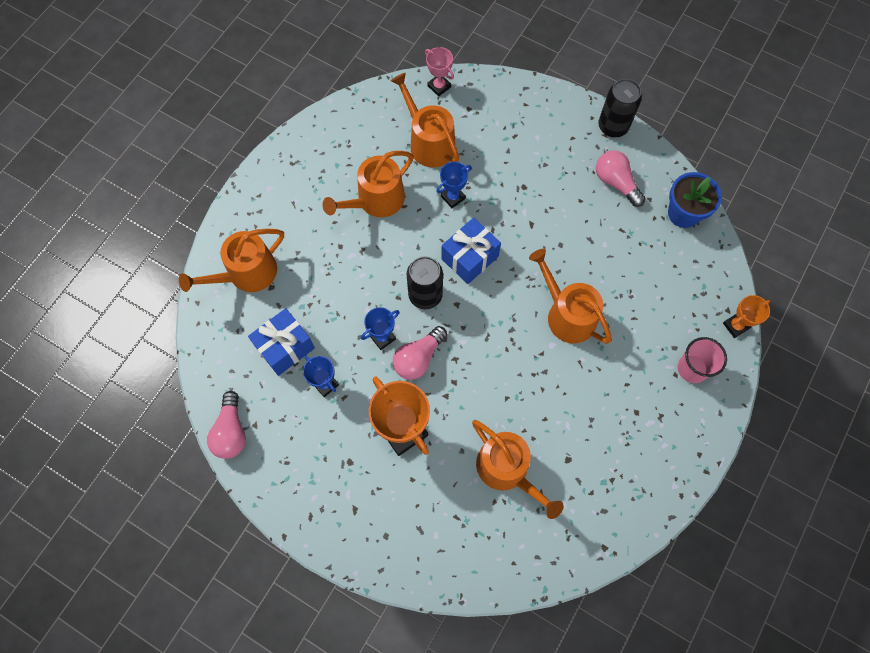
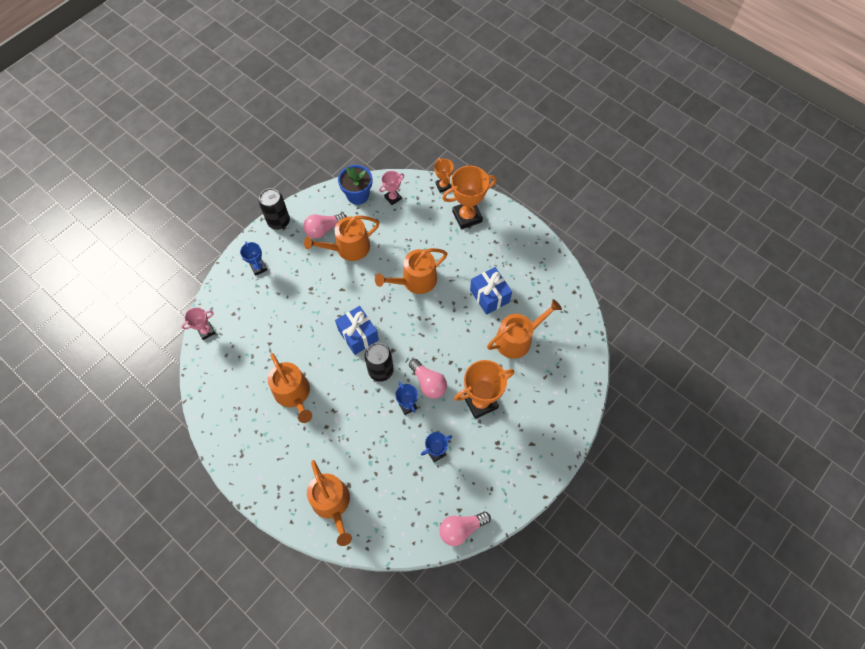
camera: 80 degrees left, 5 degrees down
pink light bulb [207,391,246,459] -> pink light bulb turned 150 degrees clockwise [439,512,491,546]
blue gift [248,308,315,376] -> blue gift moved to [470,267,512,315]
orange watering can [391,73,459,167] -> orange watering can moved to [304,215,380,261]
blue trophy [436,162,471,208] -> blue trophy moved to [240,242,267,276]
pink cup [678,337,727,383] -> orange trophy [442,166,497,229]
none -> pink trophy [379,171,404,205]

